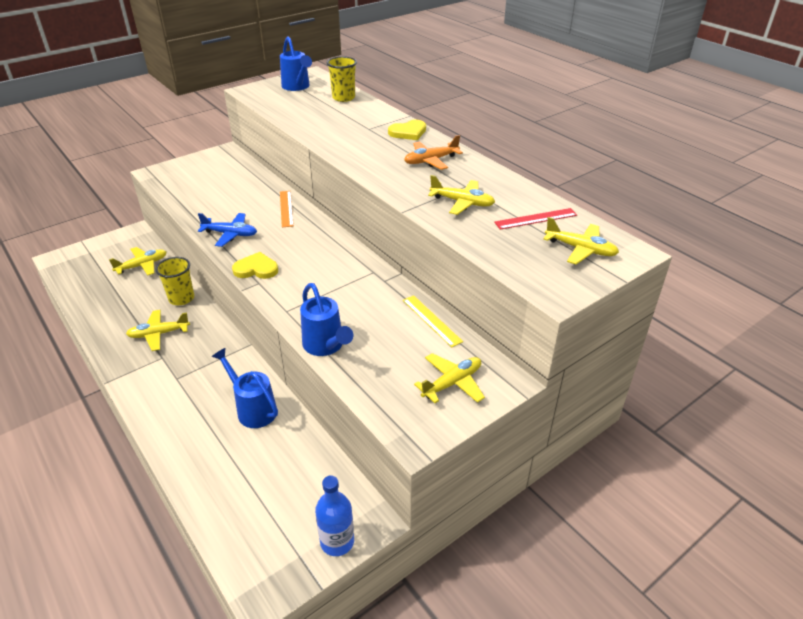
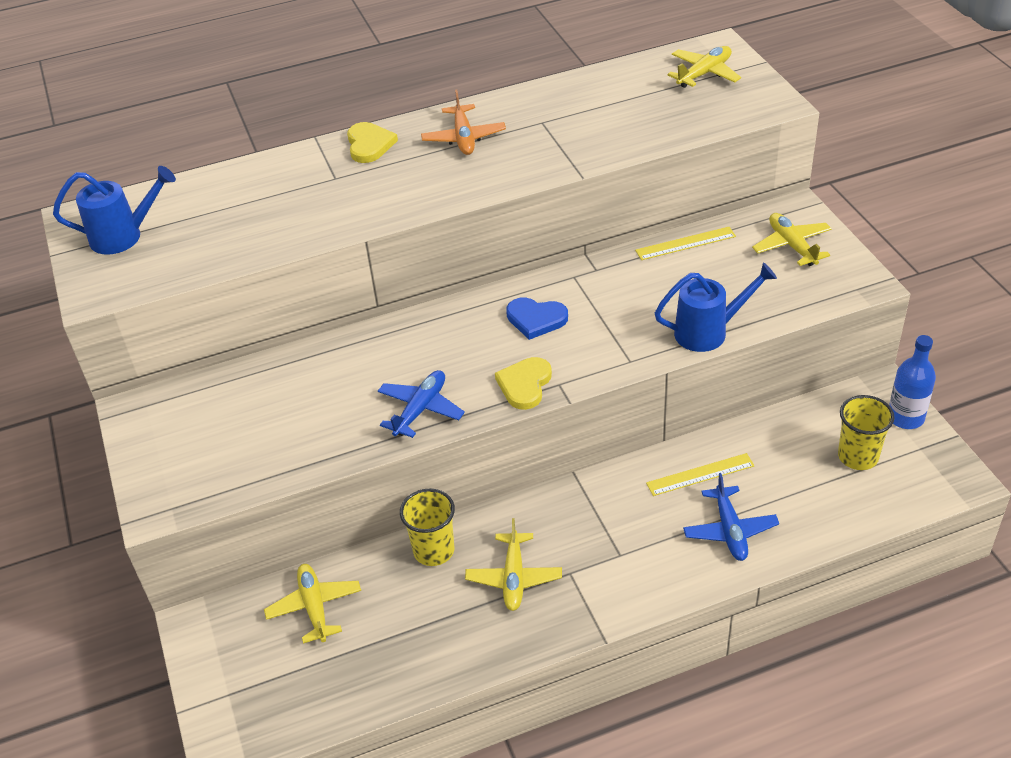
camera: 70 degrees left, 5 degrees up
blue watering can [212,348,278,428] -> yellow ruler [646,453,755,496]
orange ruler [280,191,294,227] -> none
yellow cup [326,56,357,102] -> yellow cup moved to [838,395,895,470]
yellow plane [428,175,495,215] -> none
red ruler [494,208,577,230] -> none
none -> blue heart [506,297,568,340]
none -> blue plane [683,473,779,561]

